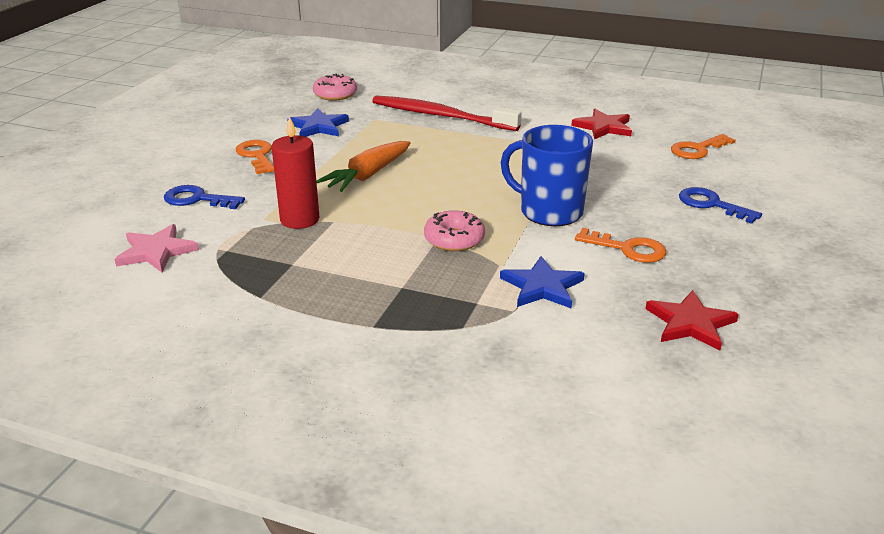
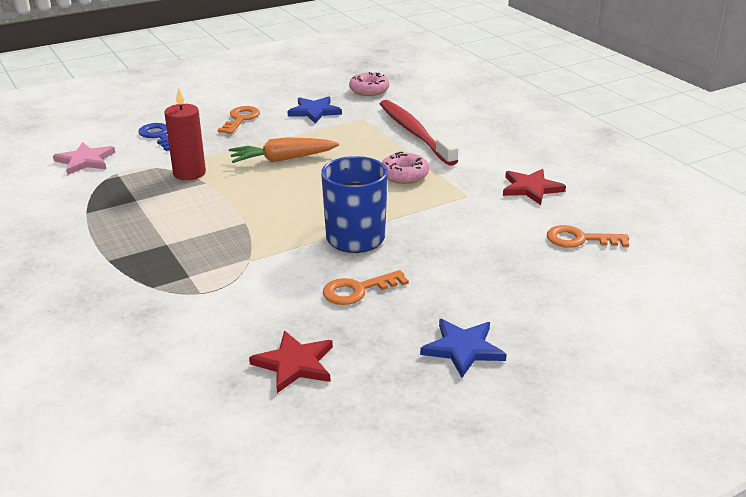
camera: 40 degrees right, 0 degrees up
pink donut [424,210,485,251] -> pink donut moved to [382,152,429,184]
blue star [500,256,585,309] -> blue star moved to [420,319,507,378]
orange key [575,228,666,263] -> orange key turned 90 degrees clockwise [323,270,409,305]
blue key [679,187,762,224] -> none

